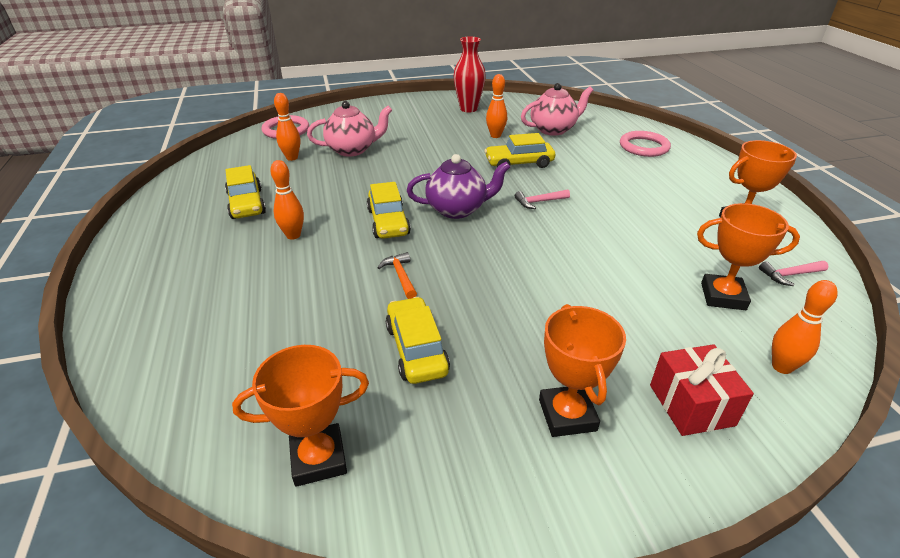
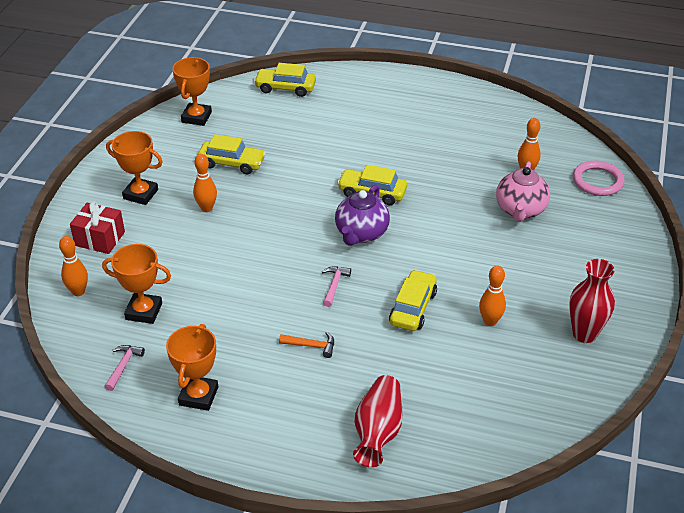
camera: 120 degrees right, 5 degrees up
yellow car [225,165,266,219] -> yellow car moved to [254,63,316,97]
orange bowling pin [270,160,304,240] -> orange bowling pin moved to [193,154,217,212]
orange hammer [377,252,417,299] -> orange hammer moved to [279,332,334,358]
pink teapot [521,83,593,136] -> none
pink ring [620,131,671,157] -> red vase [353,375,403,467]
orange trophy [697,203,800,310] -> orange trophy turned 60 degrees clockwise [102,244,171,324]

